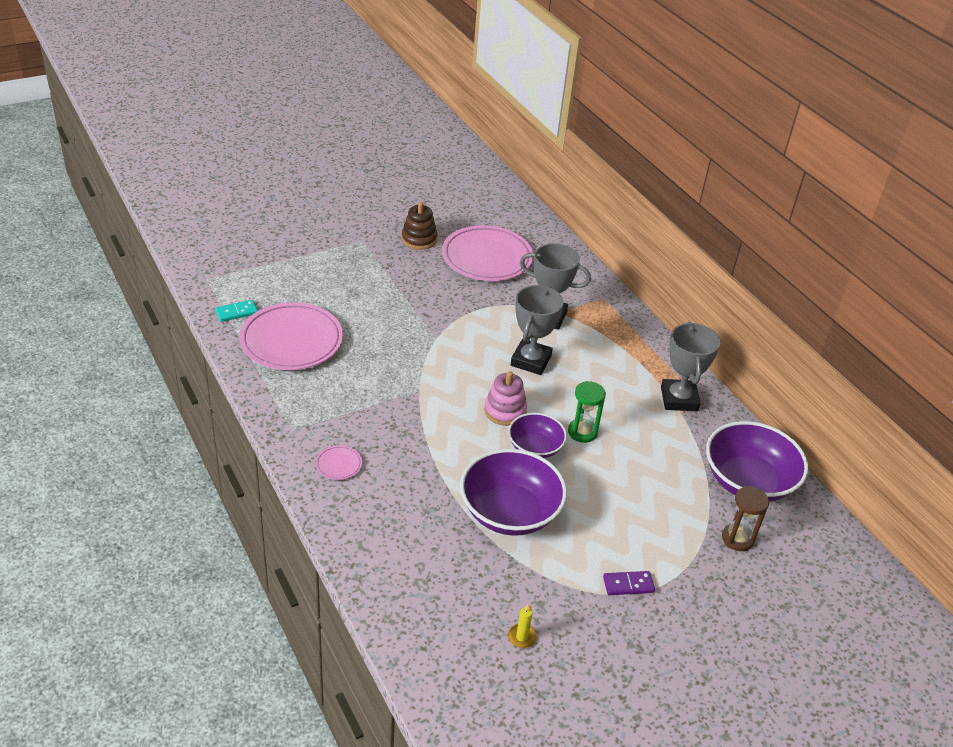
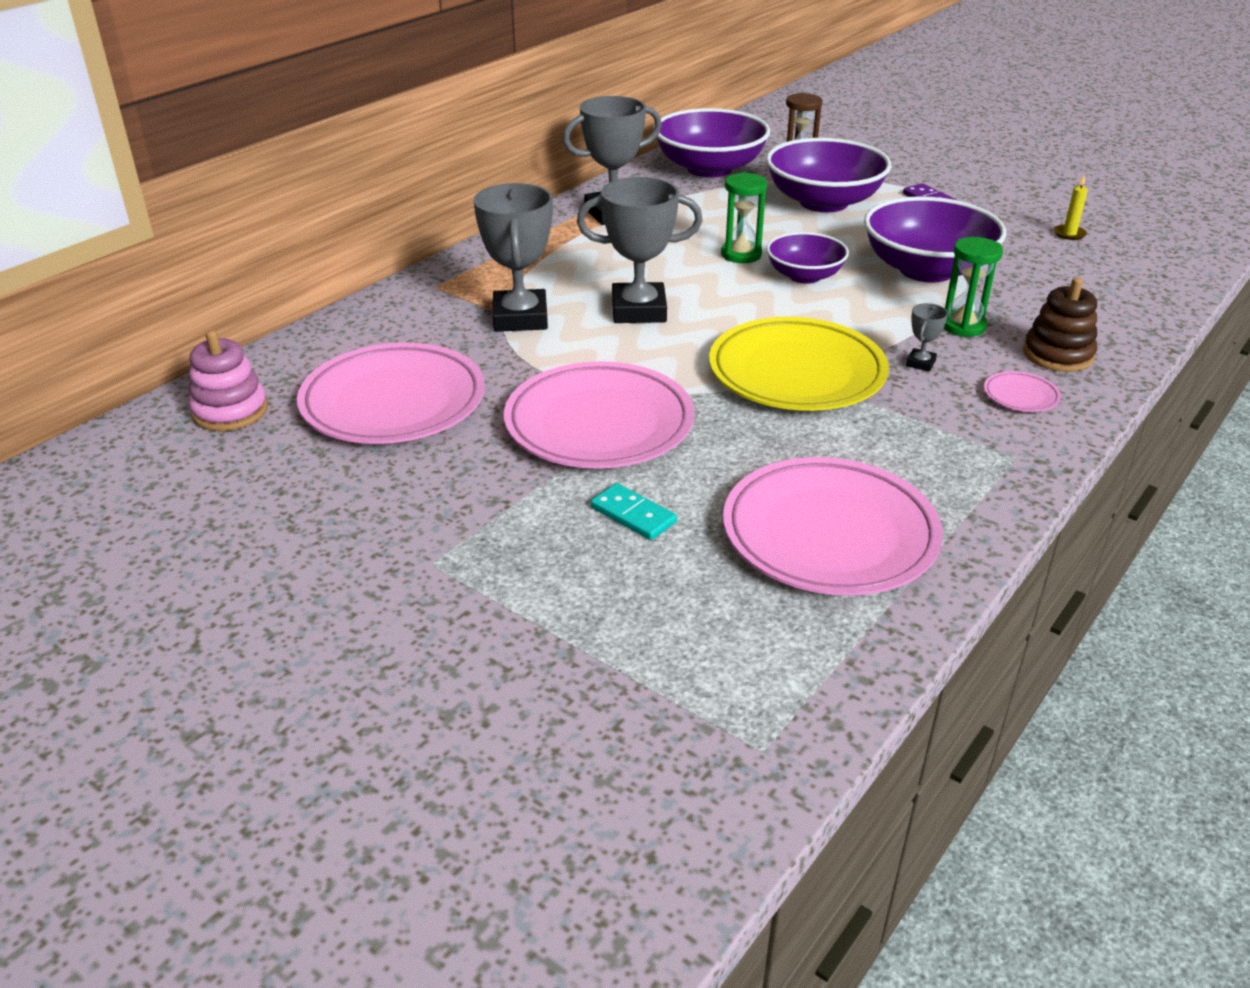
camera: 110 degrees left, 5 degrees down
turquoise domino [215,300,258,322] -> turquoise domino moved to [591,483,677,540]
brown stacking toy [401,202,437,250] -> brown stacking toy moved to [1023,278,1097,372]
pink stacking toy [484,371,527,426] -> pink stacking toy moved to [189,330,268,431]
none -> pink plate [504,361,694,469]
none -> yellow plate [709,317,889,411]
none -> purple bowl [766,138,891,212]
none -> grey trophy [906,303,948,371]
none -> green hourglass [943,237,1003,337]

